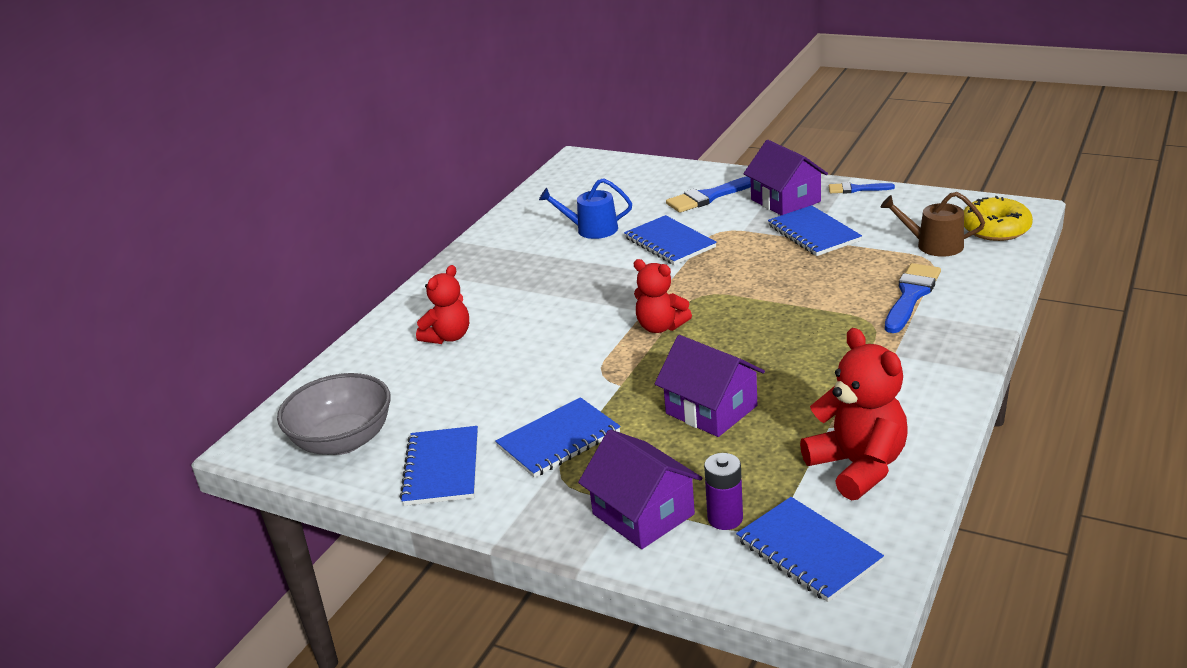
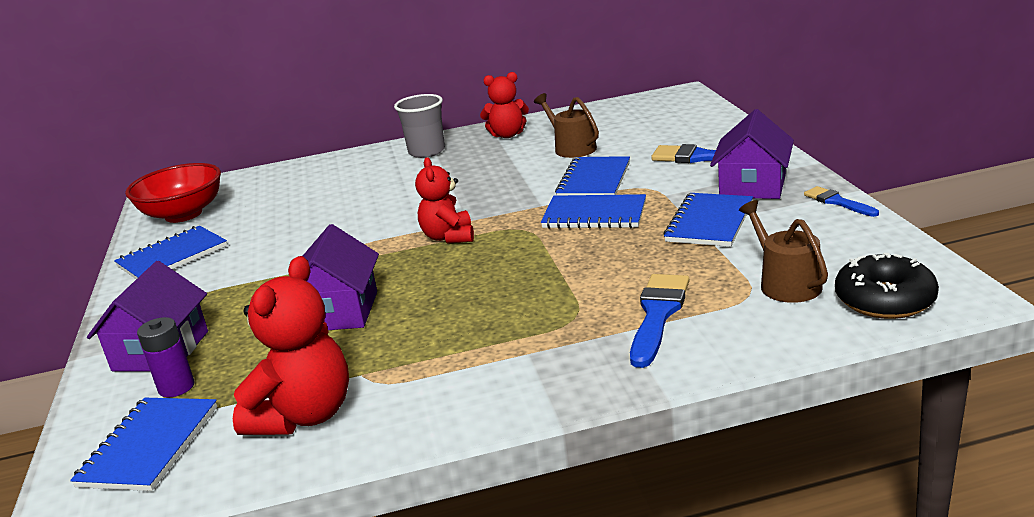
camera: 50 degrees right, 5 degrees down
grey bowl [277,373,391,455] -> red bowl [125,163,221,223]
red teddy bear [416,265,469,344] -> red teddy bear moved to [480,72,529,138]
blue notebook [495,397,621,478] -> blue notebook moved to [541,194,646,229]
blue watering can [539,178,632,239] -> brown watering can [534,93,599,158]
blue brush [885,263,941,333] -> blue brush turned 60 degrees counterclockwise [630,274,690,368]
yellow donut [964,196,1033,241] -> black donut [835,253,939,319]
none -> grey cup [394,94,445,158]

